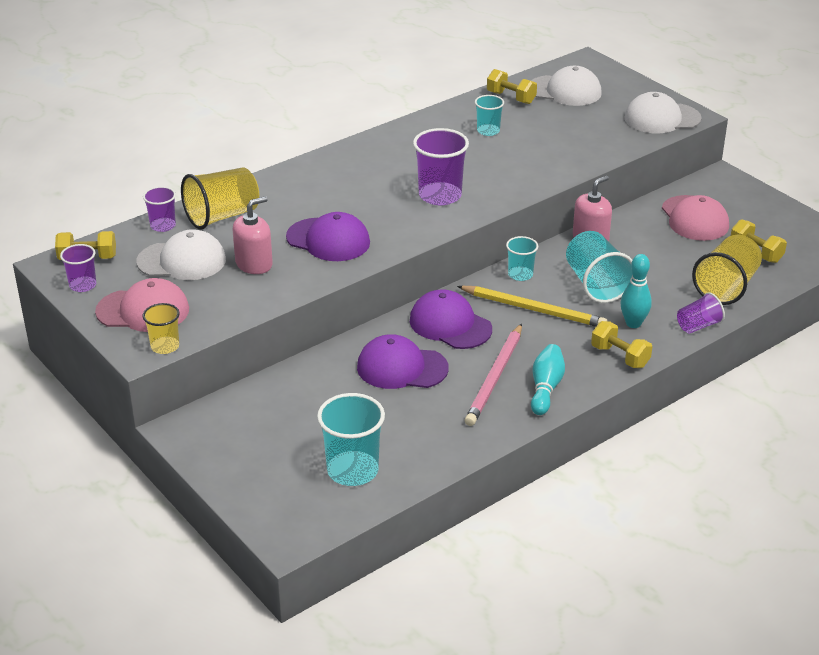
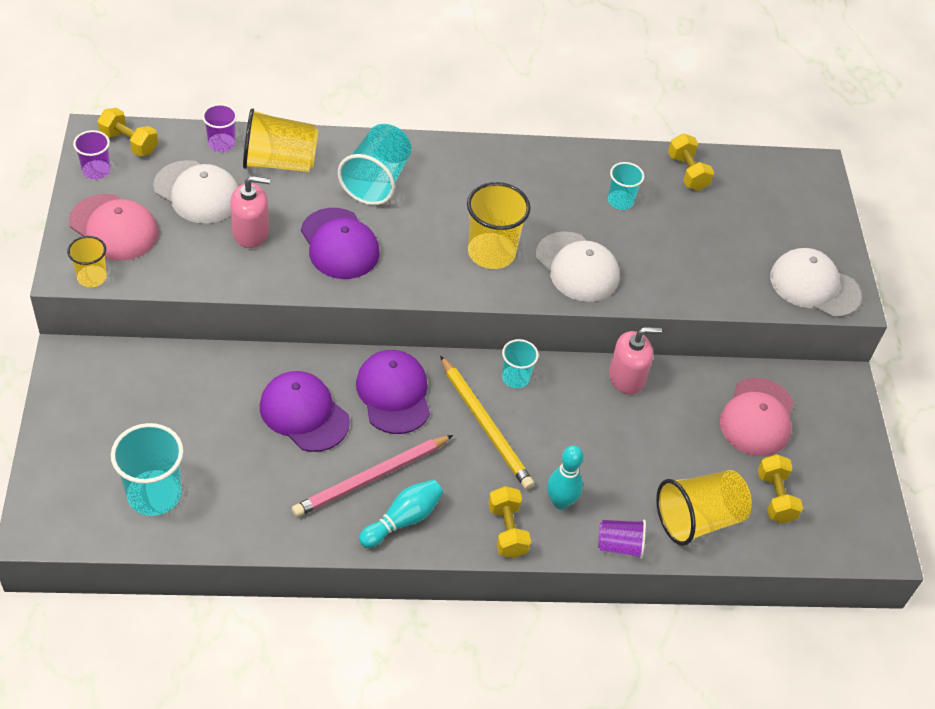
camera: 30 degrees right, 15 degrees up
purple cup [413,128,469,205] -> yellow cup [467,182,531,269]
white cap [531,66,602,106] -> white cap moved to [536,231,620,302]
turquoise cup [566,231,632,303] -> turquoise cup moved to [338,124,412,205]

